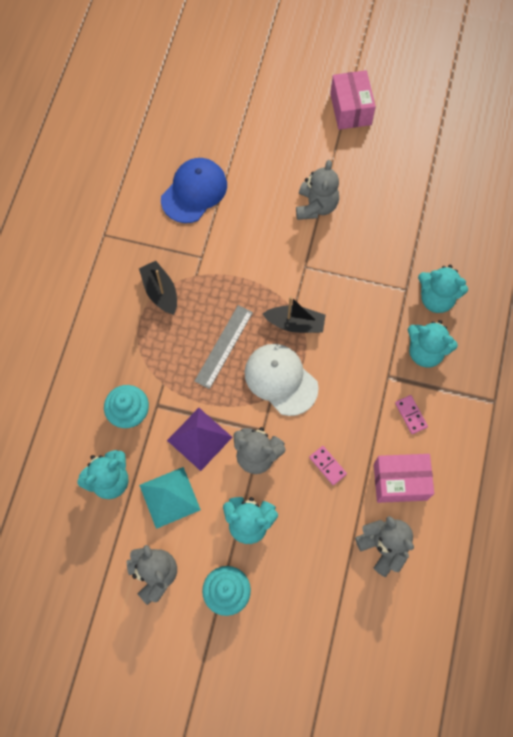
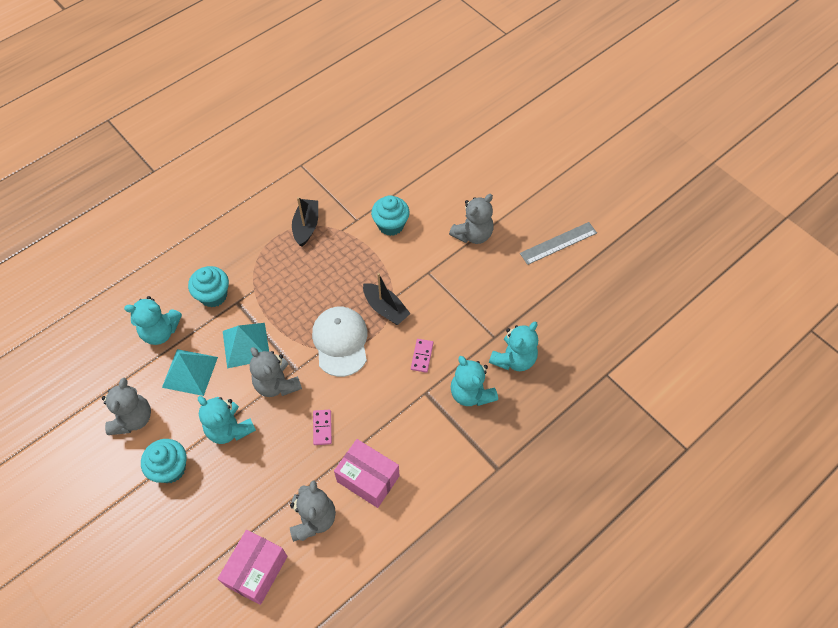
camera: 35 degrees right, 10 degrees down
blue cap [161,158,227,223] -> none
purple pyramid [167,408,232,471] -> turquoise pyramid [223,323,269,368]
grey ruler [194,305,253,389] -> grey ruler moved to [520,222,597,265]
pink box [330,70,376,130] -> pink box moved to [218,530,288,605]
pink domino [395,395,428,434] -> pink domino moved to [411,339,433,373]
turquoise teddy bear [418,265,468,313] -> turquoise teddy bear turned 105 degrees counterclockwise [489,321,538,371]
none -> turquoise cupcake [371,195,410,236]

